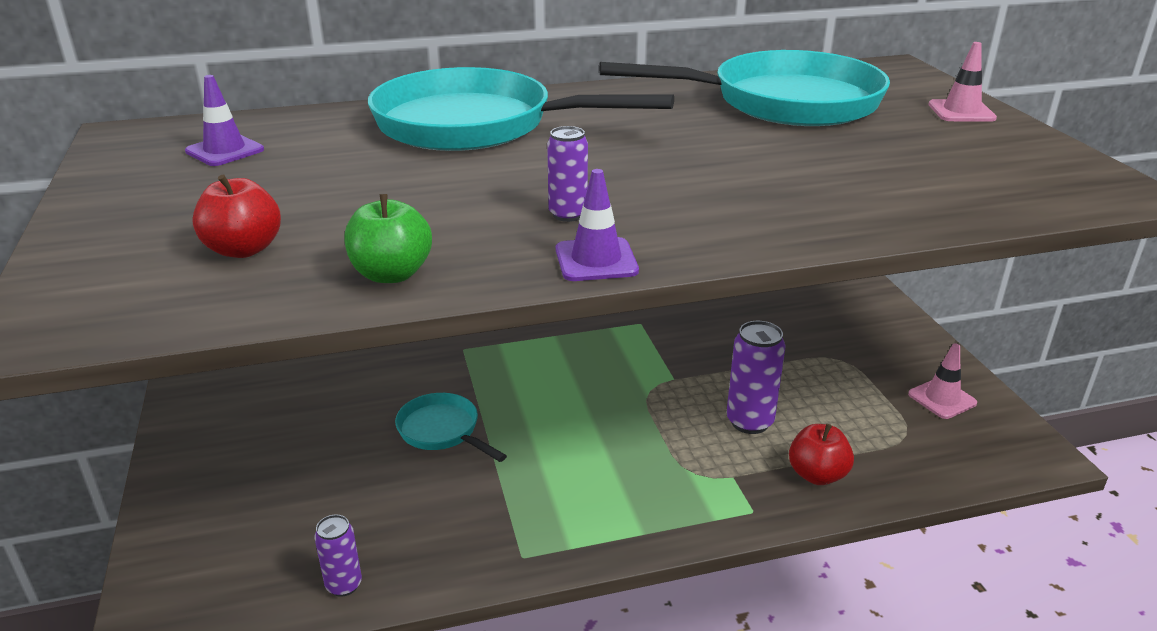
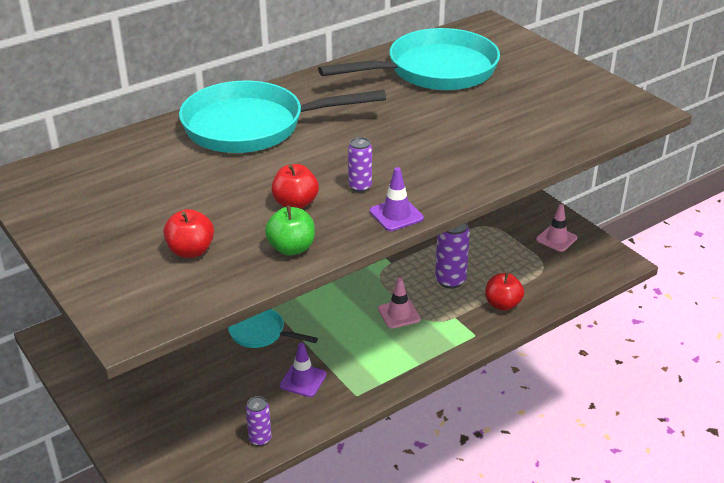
camera: 20 degrees left, 5 degrees up
purple traffic cone [185,75,264,166] -> purple traffic cone moved to [280,343,327,397]
pink traffic cone [928,42,997,122] -> pink traffic cone moved to [378,278,421,329]
none -> red apple [272,164,319,209]

